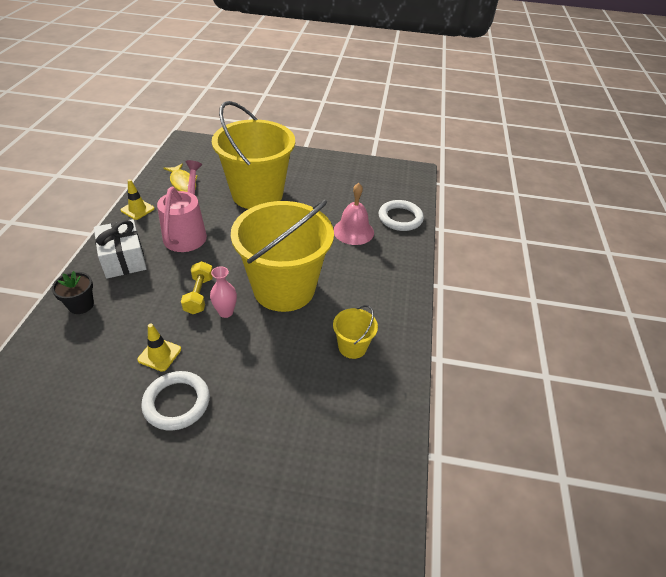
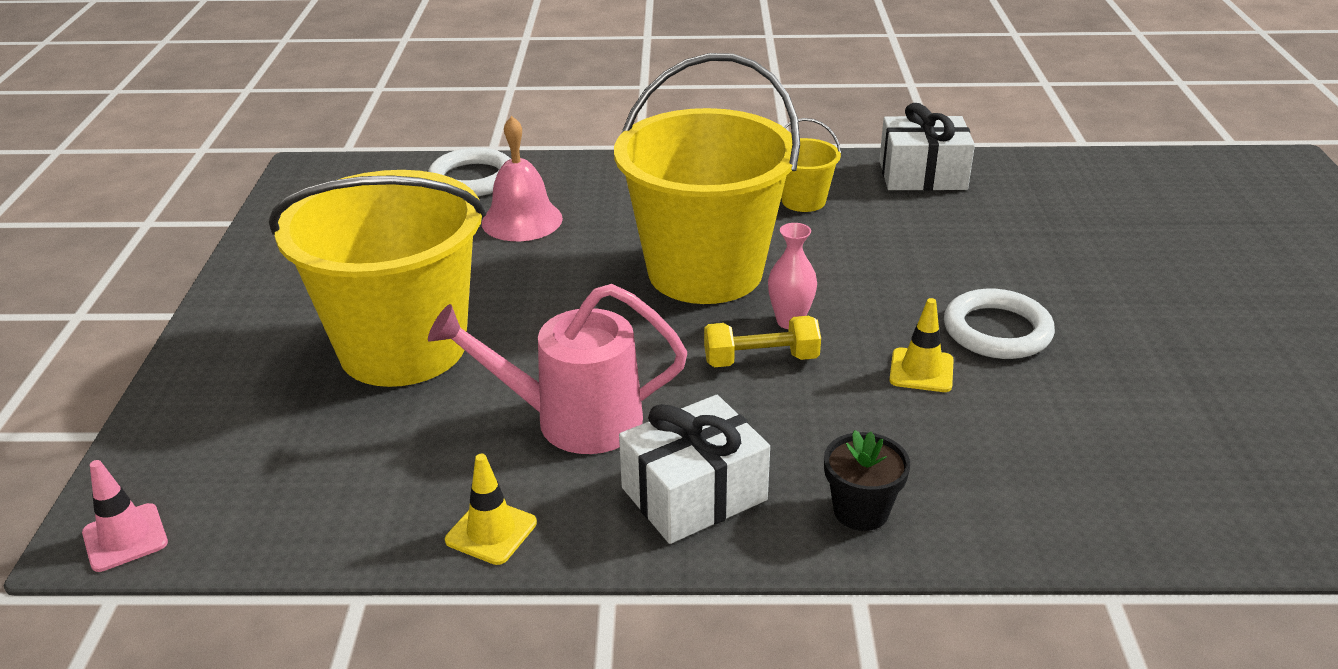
camera: 95 degrees left, 10 degrees down
yellow fish [163,163,197,192] -> none
none -> pink traffic cone [82,460,168,572]
none -> white gift [879,103,975,191]

